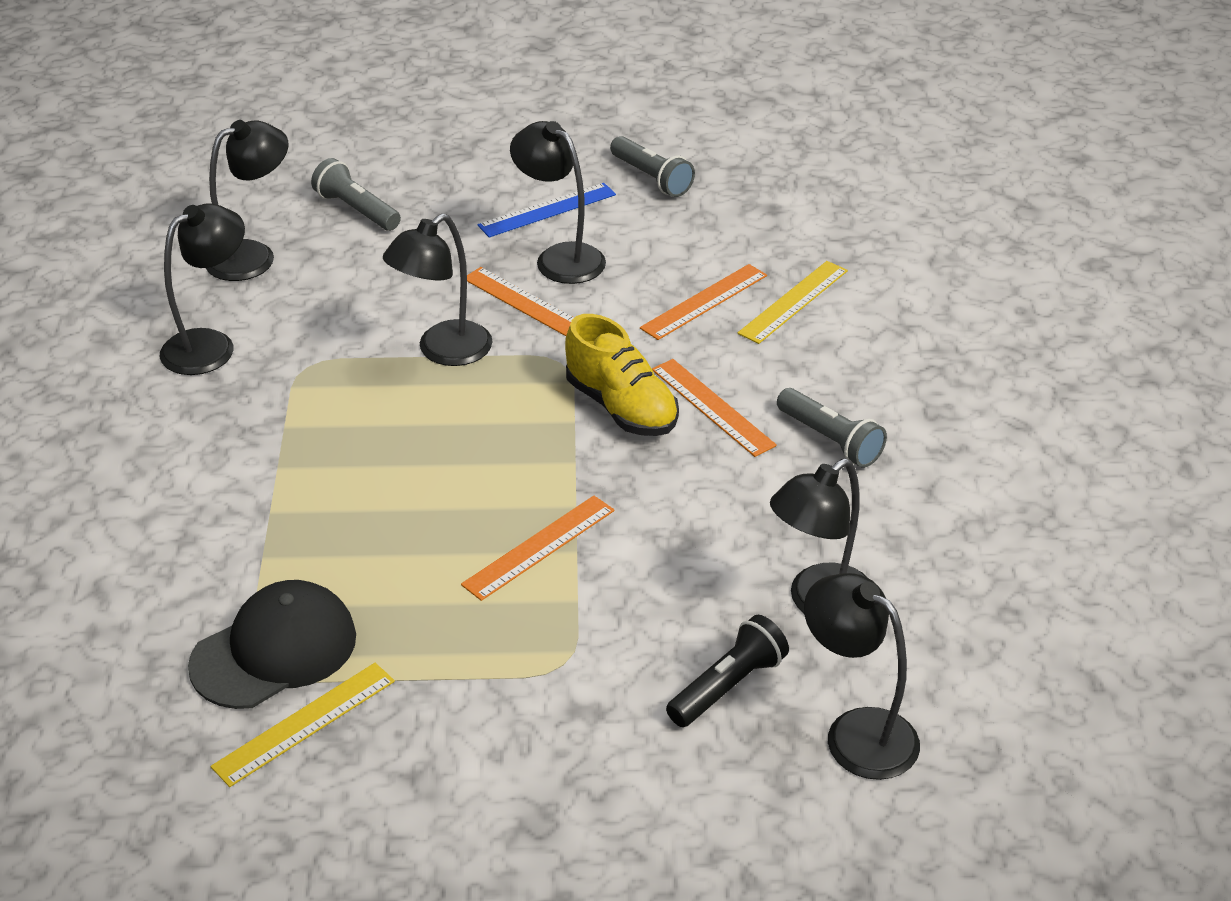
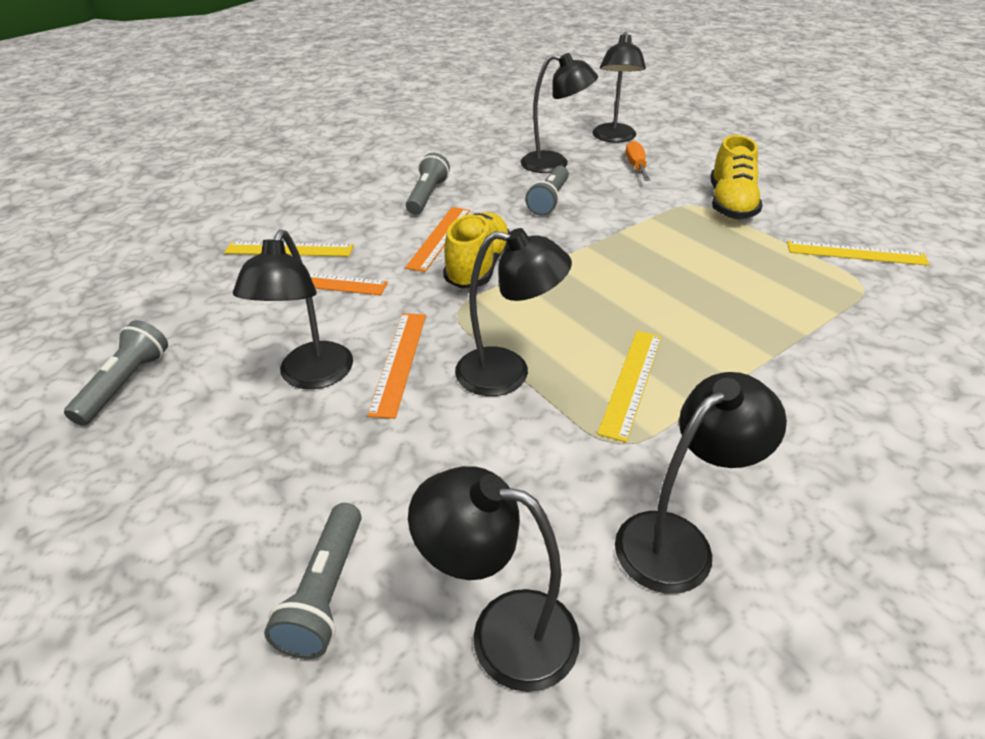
camera: 125 degrees left, 0 degrees up
black lamp [160,203,245,375] -> black lamp turned 135 degrees clockwise [615,372,787,594]
black cap [188,580,356,709] -> none
orange ruler [461,496,615,601] -> none
blue ruler [477,183,616,238] -> none
black flashlight [666,615,789,727] -> orange screwdriver [626,141,650,181]
none -> grey flashlight [525,166,569,216]
none -> yellow ruler [597,331,662,442]
none -> yellow shoe [711,135,763,219]

